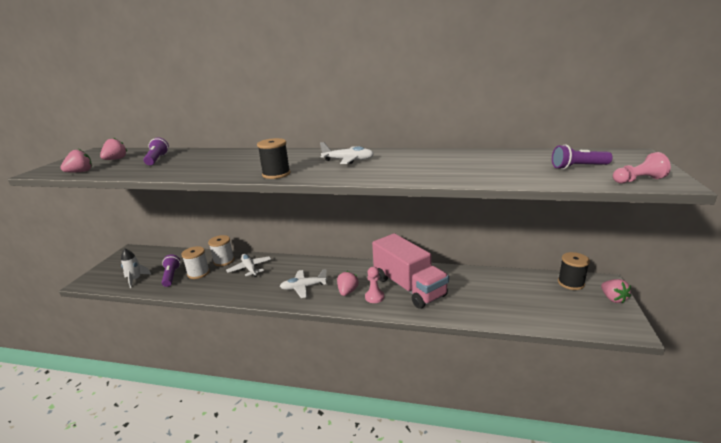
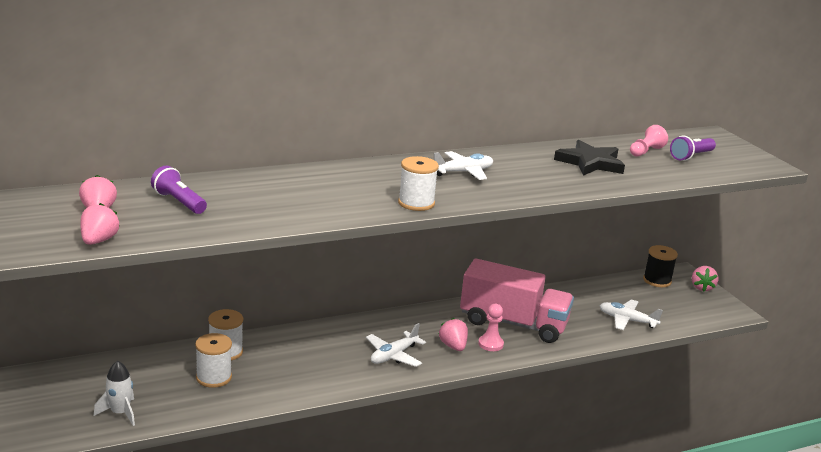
camera: 40 degrees left, 0 degrees up
purple flashlight [162,254,181,287] -> none
white plane [226,254,271,277] -> white plane moved to [600,299,663,330]
black spool [257,138,290,179] -> white spool [398,156,439,211]
pink strawberry [601,279,631,304] -> pink strawberry turned 60 degrees clockwise [692,266,718,292]
pink pawn [613,152,671,183] -> pink pawn moved to [630,125,668,157]
none -> black star [554,140,625,176]

